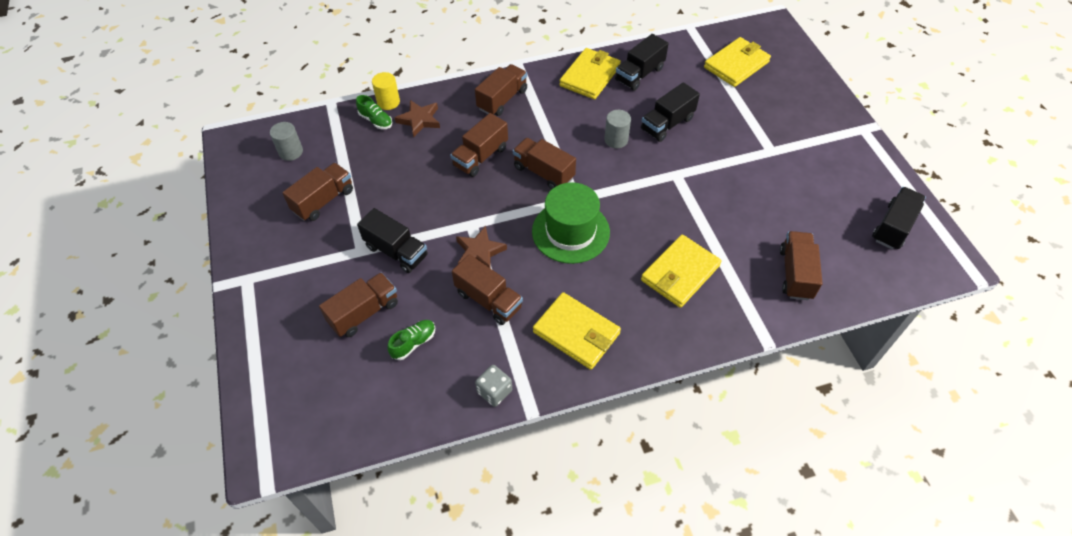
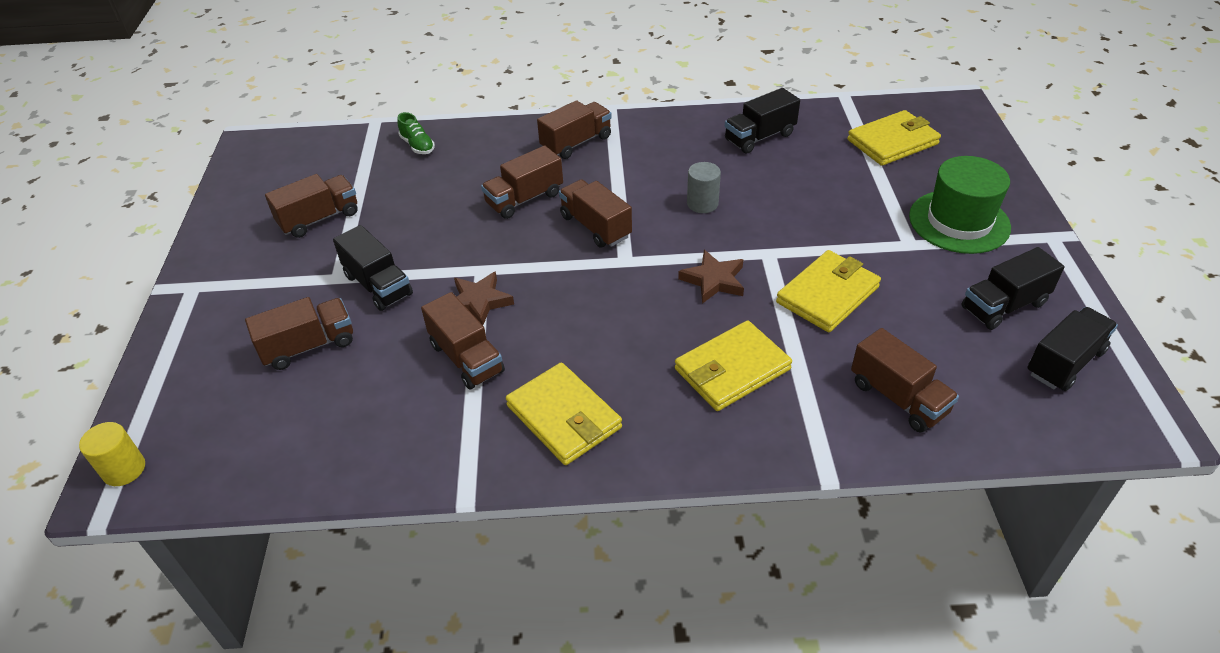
camera: 15 degrees right, 10 degrees down
grey cylinder [270,122,303,161] -> none
yellow cylinder [372,72,400,110] -> yellow cylinder moved to [79,422,145,486]
green shoe [387,320,435,360] -> none
brown star [395,100,440,137] -> brown star moved to [678,250,744,304]
grey dice [475,365,512,407] -> none
green hat [532,182,610,264] -> green hat moved to [909,156,1011,254]
yellow wallet [559,48,621,99] -> yellow wallet moved to [776,250,881,332]
black truck [641,82,700,142] -> black truck moved to [961,247,1064,330]
brown truck [780,231,823,300] -> brown truck turned 120 degrees clockwise [851,328,959,432]

